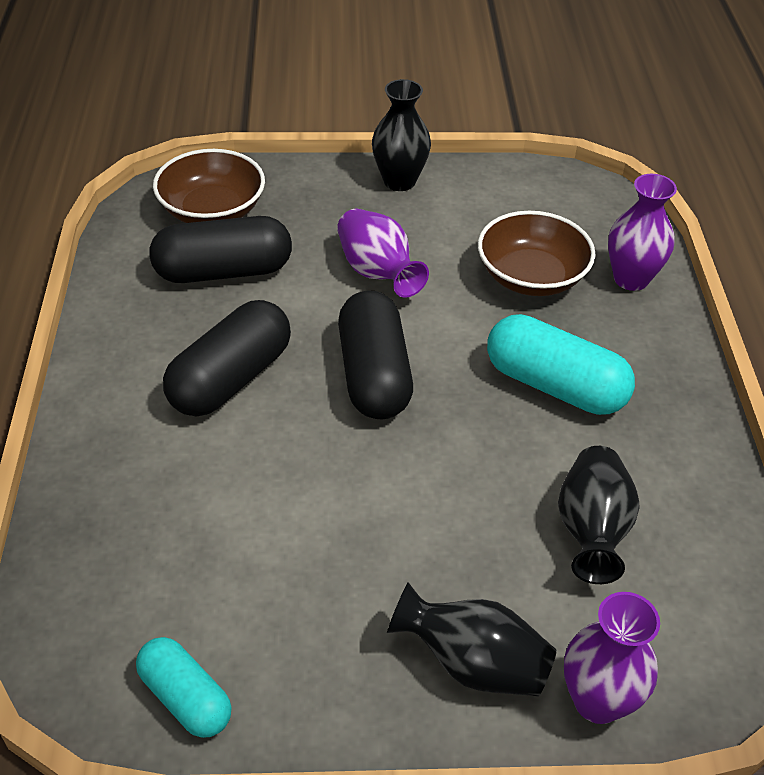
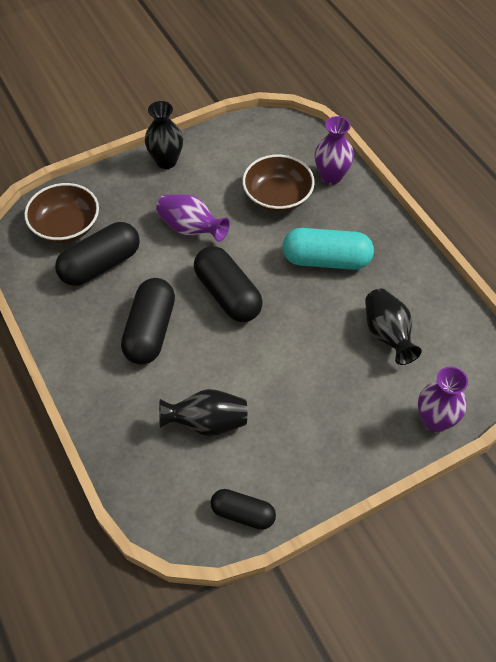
camera: 25 degrees left, 10 degrees up
turquoise capsule [136,637,232,738] -> black capsule [210,489,276,530]
black vase [387,582,557,696] -> black vase moved to [159,389,248,437]

